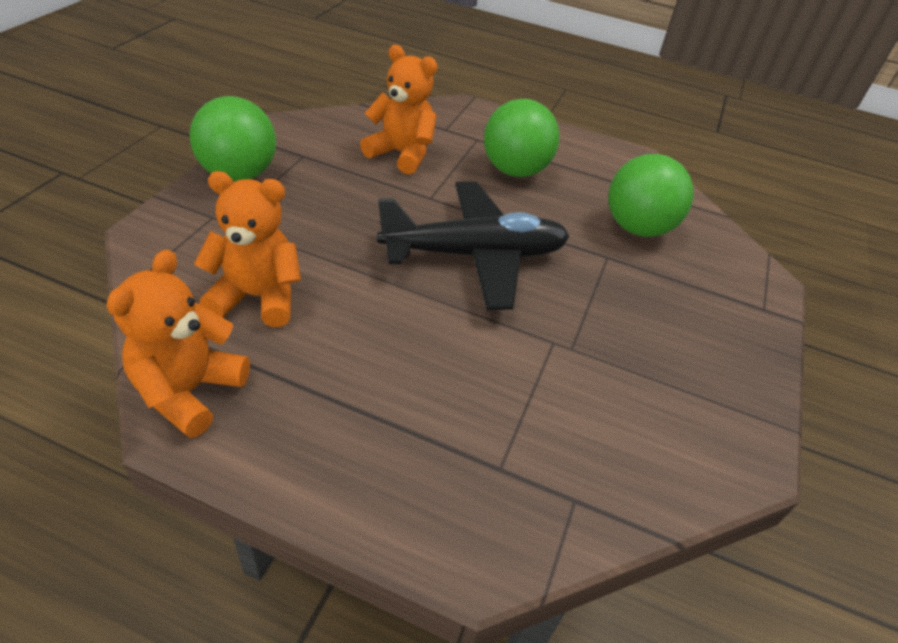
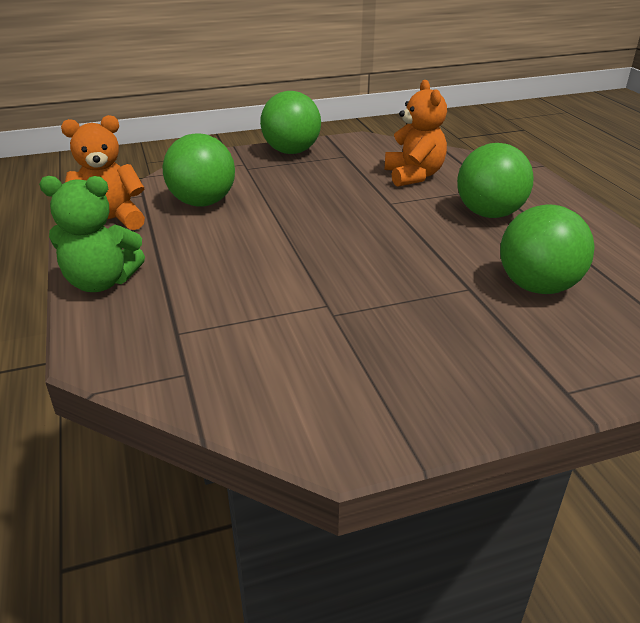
camera: 55 degrees right, 10 degrees down
orange teddy bear [194,171,301,327] -> green ball [163,134,235,207]
black plane [377,182,570,310] -> none
none -> green teddy bear [39,176,145,292]

